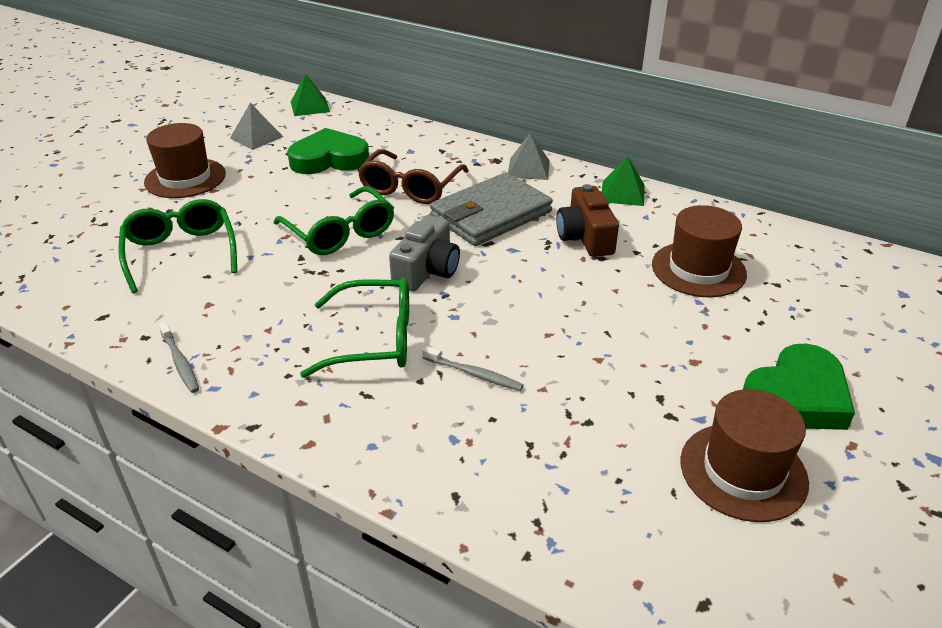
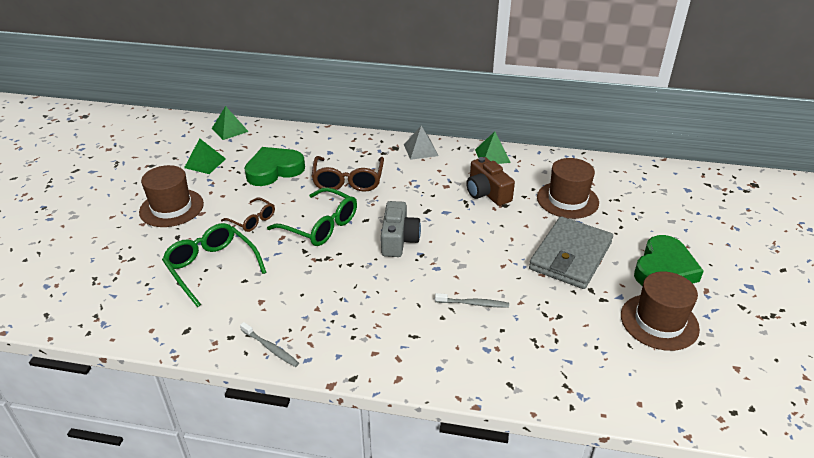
camera: 20 degrees left, 0 degrees up
grey pyramid [230,103,283,150] -> green pyramid [184,138,226,174]
green glasses [300,278,409,378] -> none
grey wallet [430,172,553,246] -> grey wallet moved to [529,217,613,289]
none -> brown glasses [221,197,275,232]

